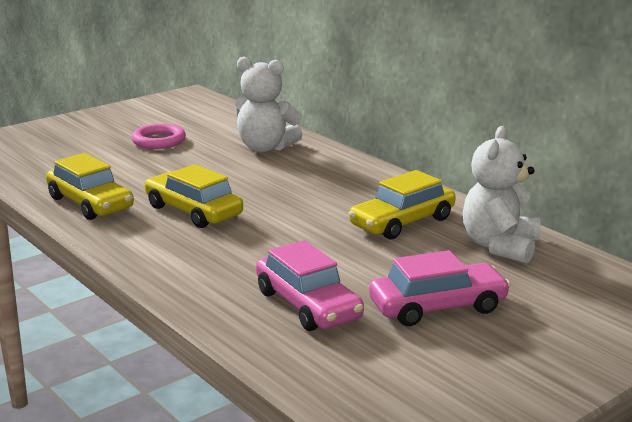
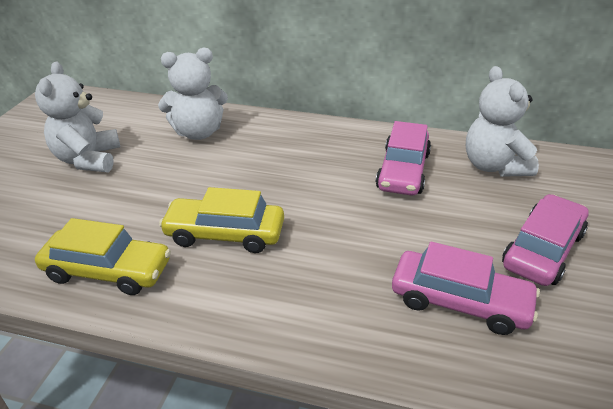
camera: 35 degrees left, 15 degrees up
pink ring [132,124,186,149] -> white teddy bear [35,62,120,172]
yellow car [348,170,456,239] -> pink car [376,121,431,196]

